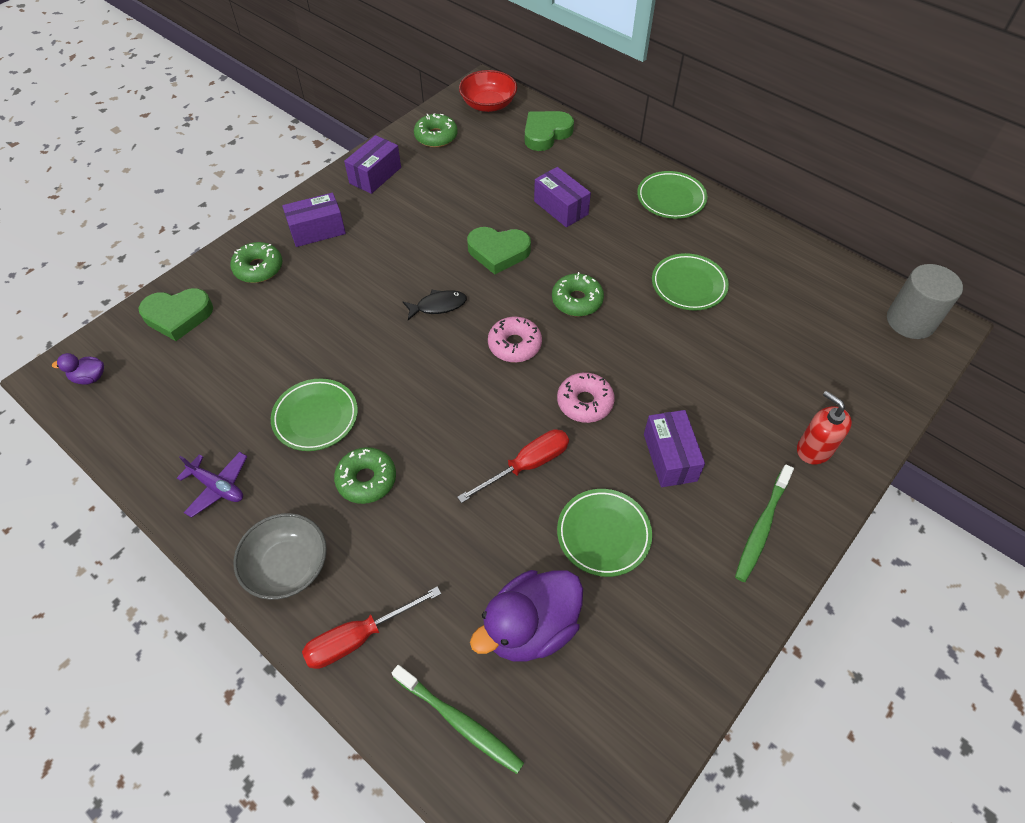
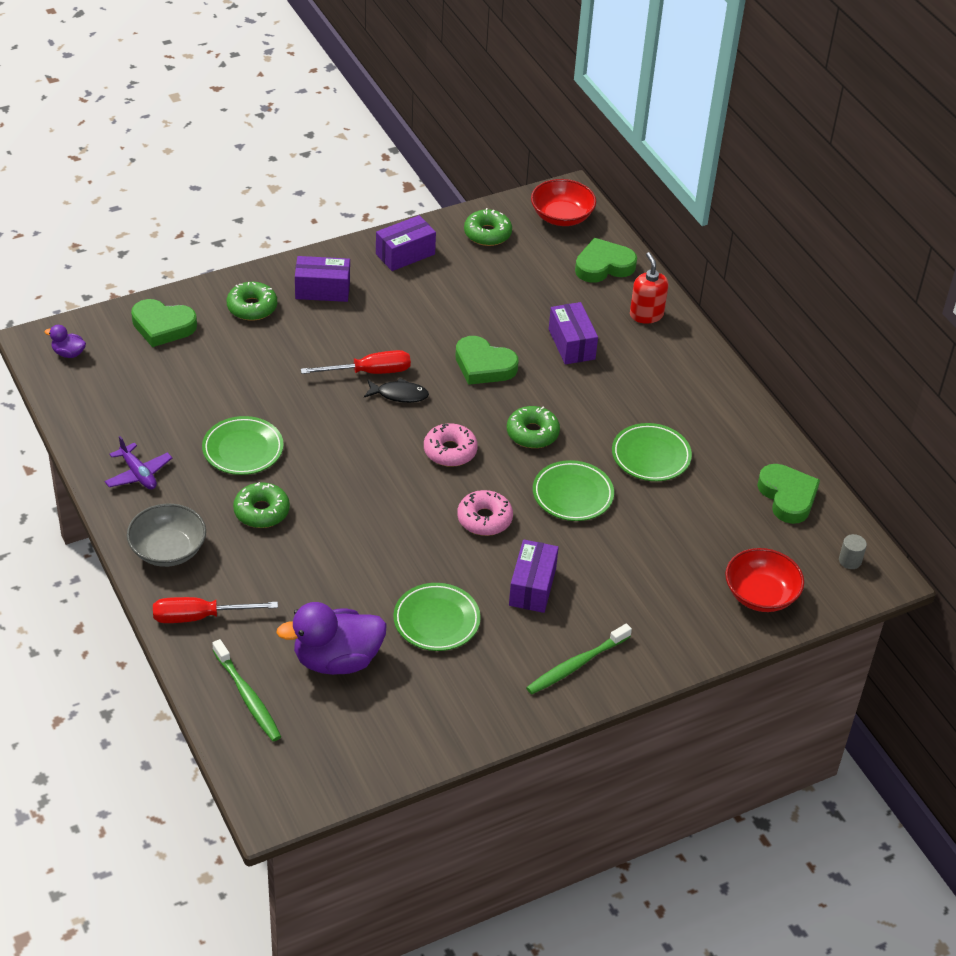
camera: 20 degrees right, 10 degrees down
red screwdriver [457,429,569,503] -> red screwdriver moved to [301,350,411,374]
green plate [637,171,707,219] -> green plate moved to [533,460,614,521]
red soap dispenser [797,391,852,464] -> red soap dispenser moved to [630,252,669,324]
grey cylinder [887,264,963,339] -> grey cylinder [839,534,867,569], size x0.45
none -> red bowl [725,548,804,612]
none -> green heart [757,464,820,524]

